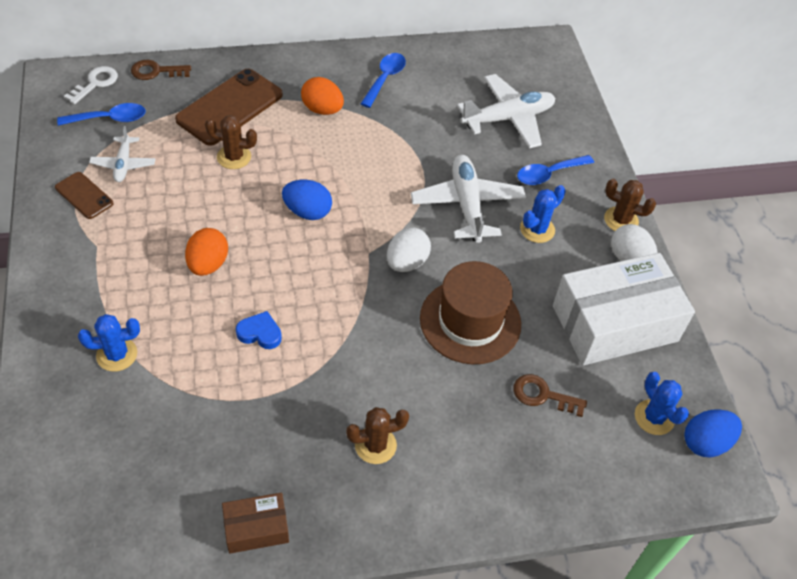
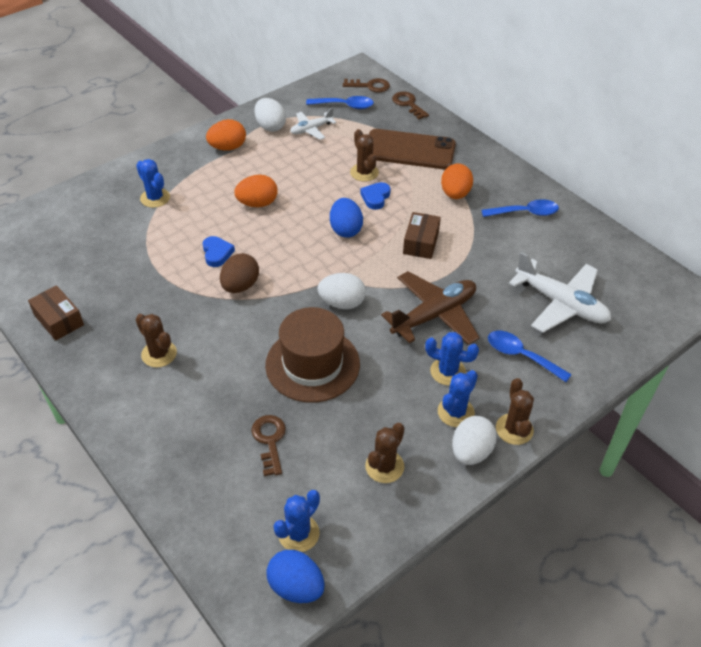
camera: 65 degrees right, 5 degrees down
brown phone [55,172,114,219] -> white egg [254,98,286,132]
blue spoon [57,103,146,126] -> blue spoon turned 45 degrees counterclockwise [306,96,374,109]
white key [64,66,118,104] -> brown key [343,78,390,92]
white plane [411,155,526,243] -> brown plane [381,271,480,345]
white box [553,253,695,366] -> brown cactus [365,423,405,483]
none -> orange egg [206,119,246,151]
none -> brown egg [220,253,259,293]
none -> blue heart [360,182,391,210]
none -> brown box [403,212,441,259]
none -> blue cactus [438,370,478,427]

